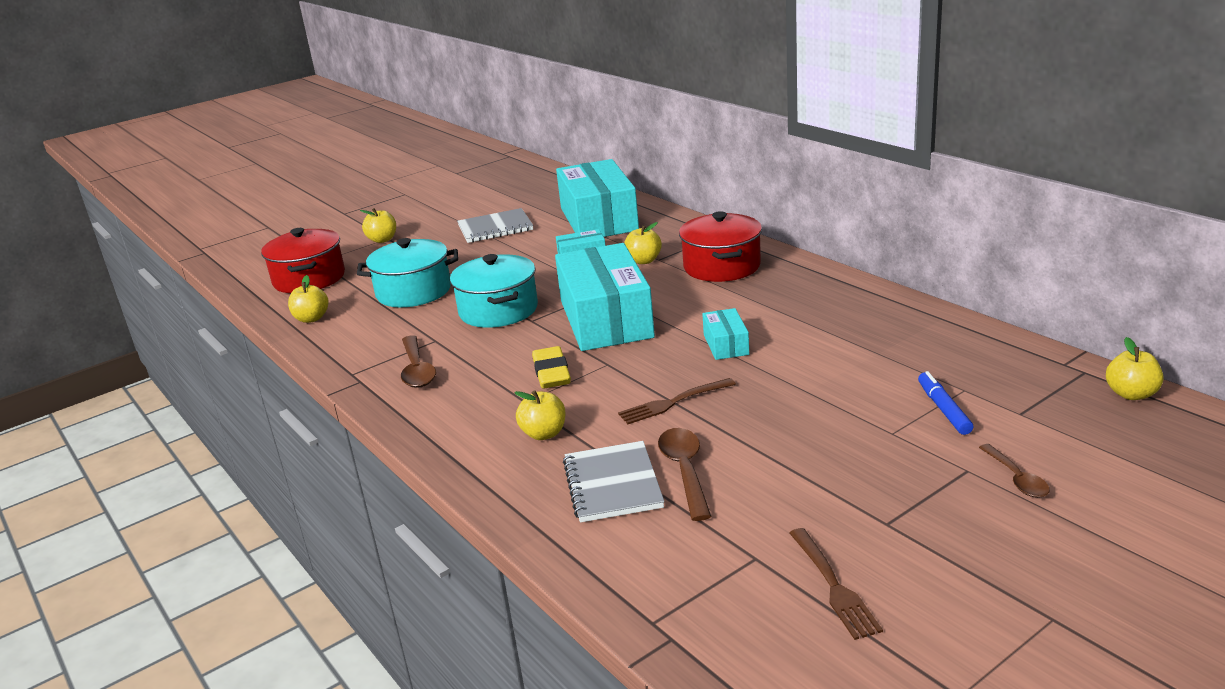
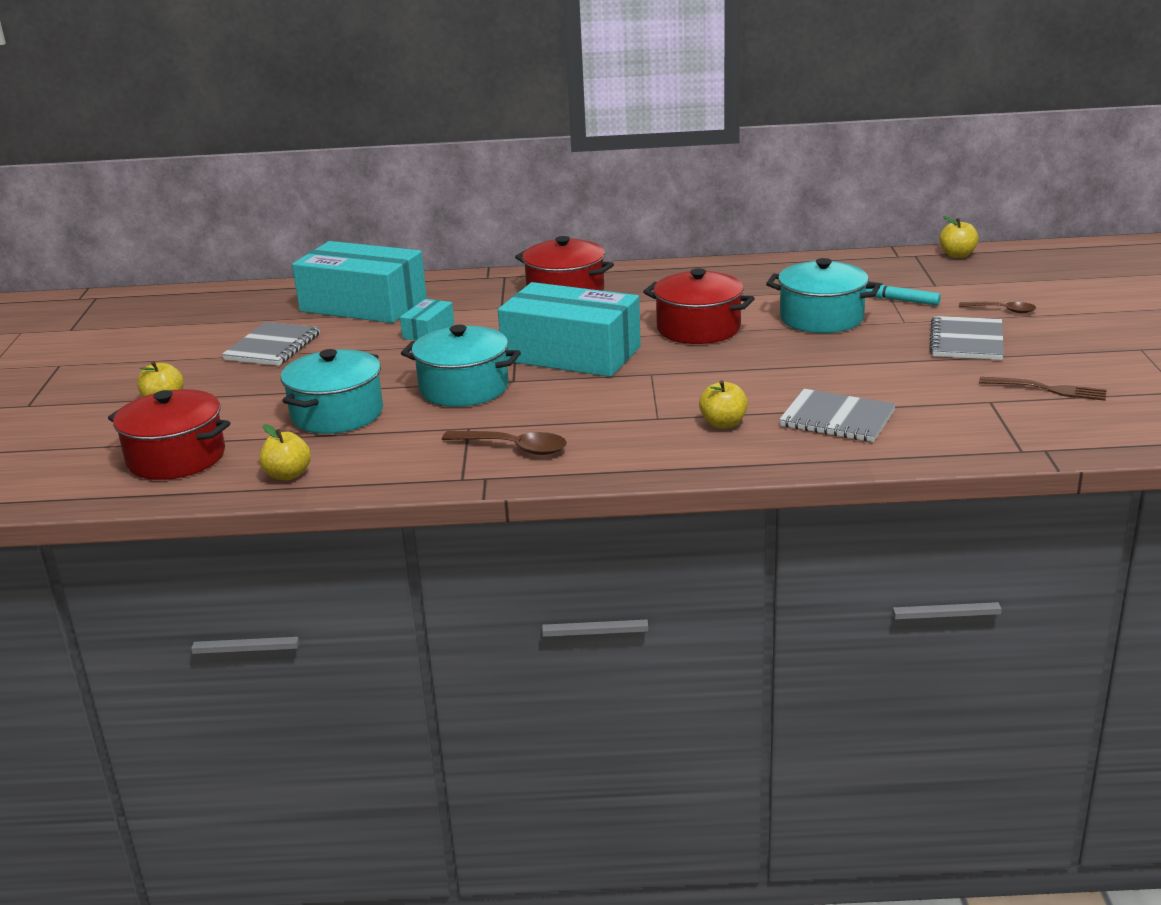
camera: 55 degrees left, 0 degrees up
yellow eraser [532,346,571,389] -> none
brown fork [618,378,736,424] -> none
yellow apple [624,222,662,264] -> none
brown spoon [658,428,712,521] -> none
turquoise box [702,308,749,360] -> red pot [643,268,755,344]
blue marker [918,371,973,435] -> turquoise marker [866,281,941,306]
none -> turquoise pot [766,258,881,333]
none -> grey notebook [929,316,1004,360]

